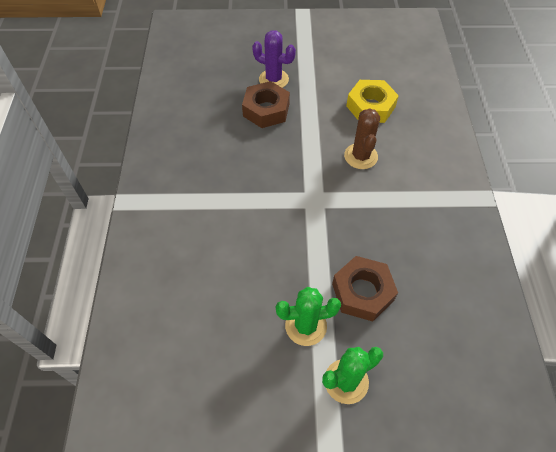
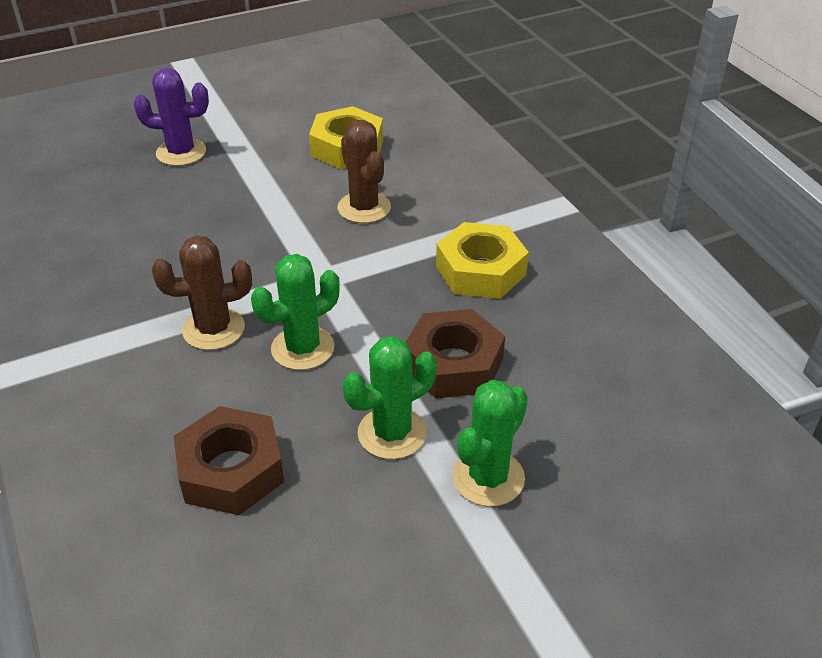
camera: 25 degrees left, 15 degrees down
brown nut [242,81,290,128] -> brown nut moved to [174,406,284,515]
none -> brown cactus [152,236,252,350]
none -> green cactus [251,254,340,370]
none -> yellow nut [436,222,529,299]

